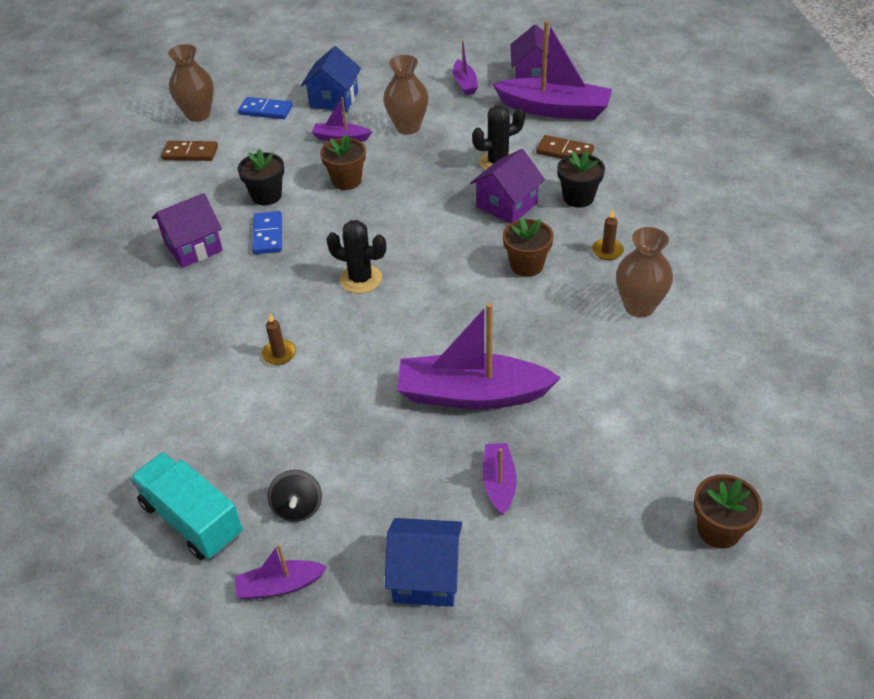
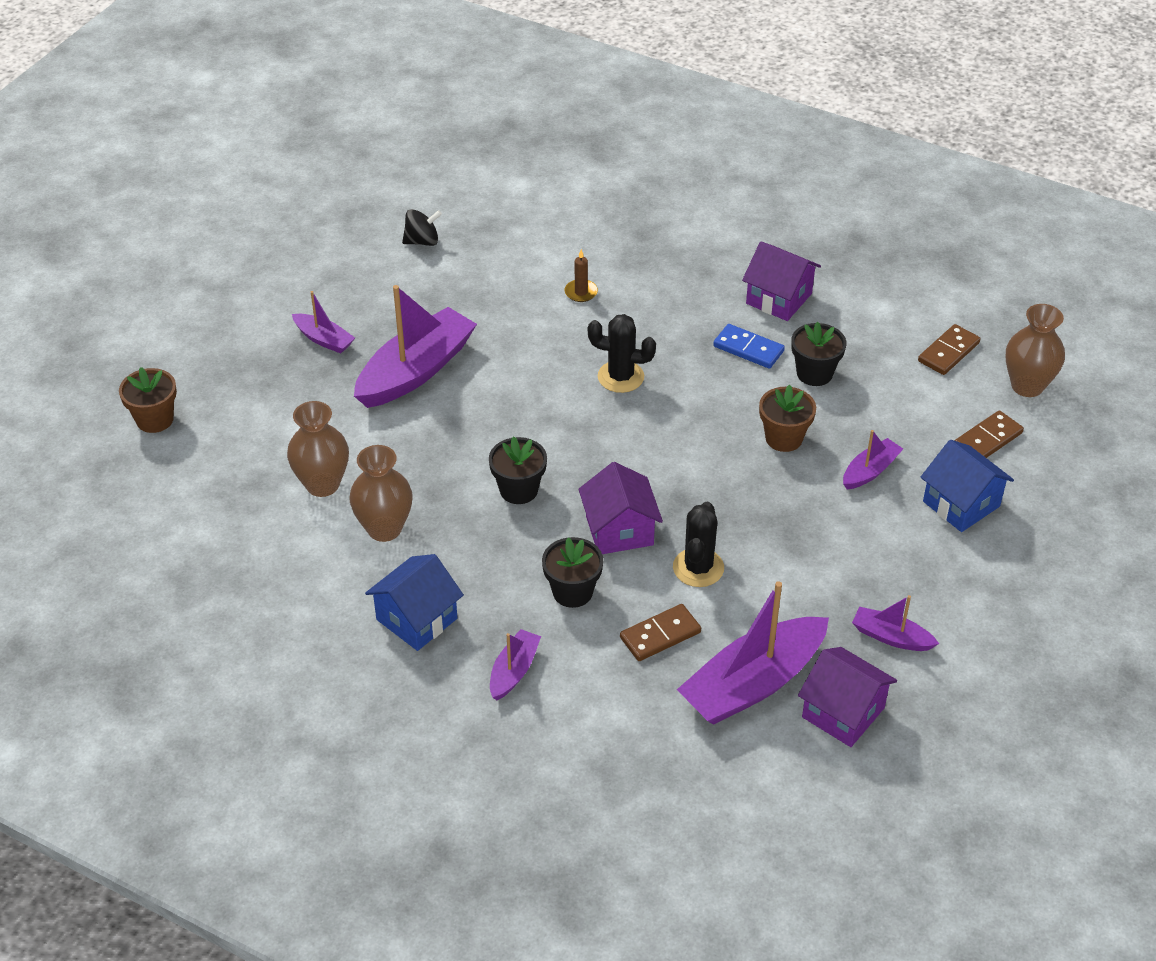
camera: 125 degrees right, 0 degrees up
turquoise truck [130,452,243,560] -> none
purple house [152,193,223,268] -> purple house turned 60 degrees counterclockwise [742,241,821,321]
purple boat [234,544,327,600] -> purple boat moved to [490,629,541,700]
blue domino [238,97,292,119] -> brown domino [955,410,1024,458]
black spinning top [268,470,322,522] -> black spinning top turned 135 degrees clockwise [402,209,442,246]
black cactus [326,220,386,293] -> black cactus turned 45 degrees clockwise [588,314,656,393]
brown vase [383,55,429,135] -> brown vase moved to [287,401,349,497]
blue house [385,518,462,607] -> blue house moved to [365,554,464,651]
brown flower pot [503,217,554,277] -> black flower pot [489,436,547,504]
brown candle [592,210,624,260] -> none

